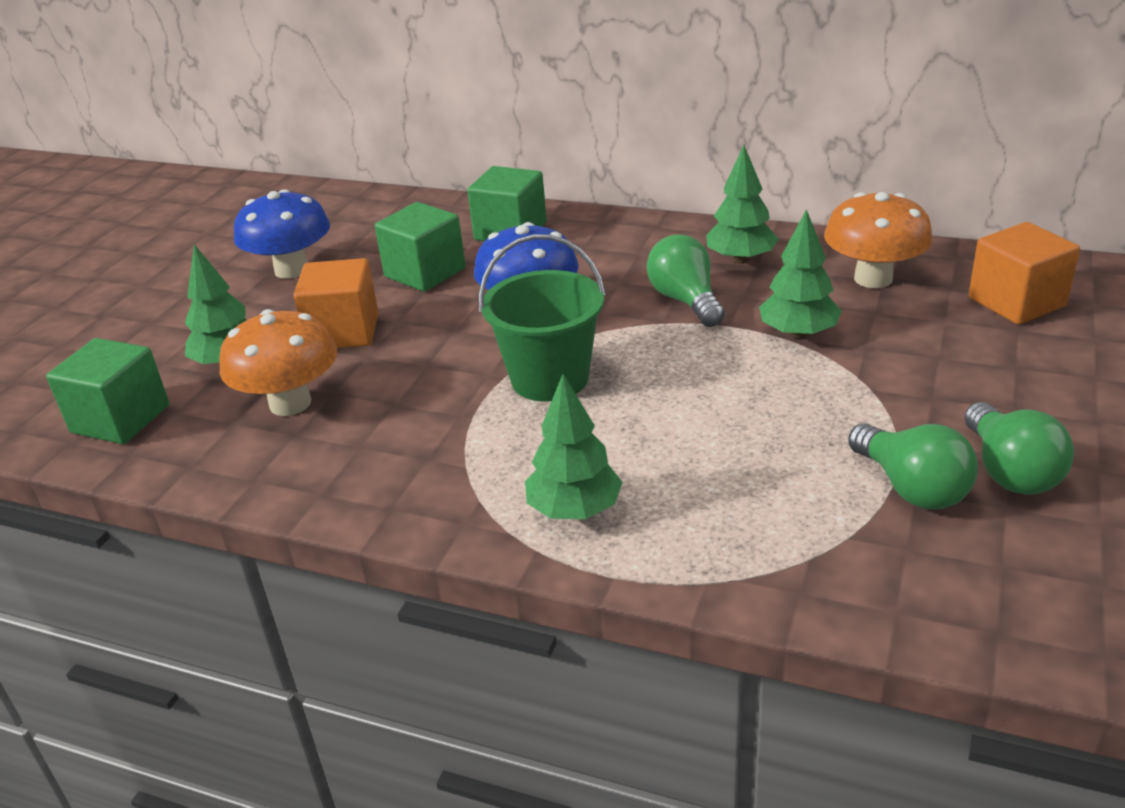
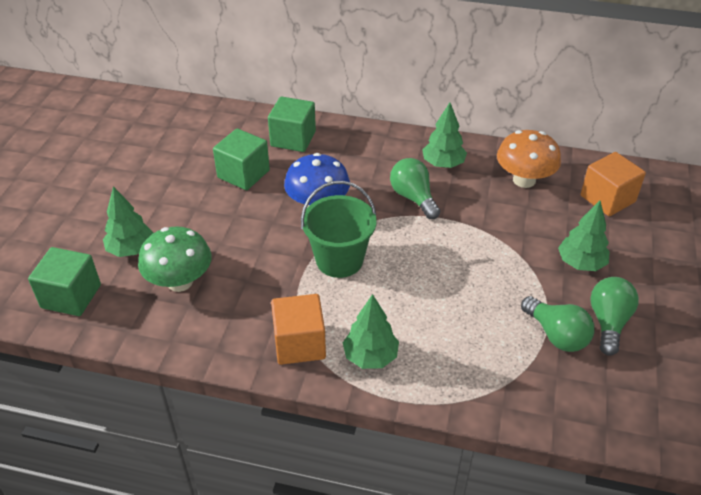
camera: 10 degrees left, 10 degrees up
orange mushroom [219,309,337,416] -> green mushroom [138,226,212,292]
blue mushroom [234,189,330,279] -> none
orange cube [293,258,378,348] -> orange cube moved to [271,294,326,365]
green tree [759,209,841,339] -> green tree moved to [558,201,610,271]
green light bulb [965,402,1074,495] -> green light bulb turned 150 degrees counterclockwise [590,277,639,356]

